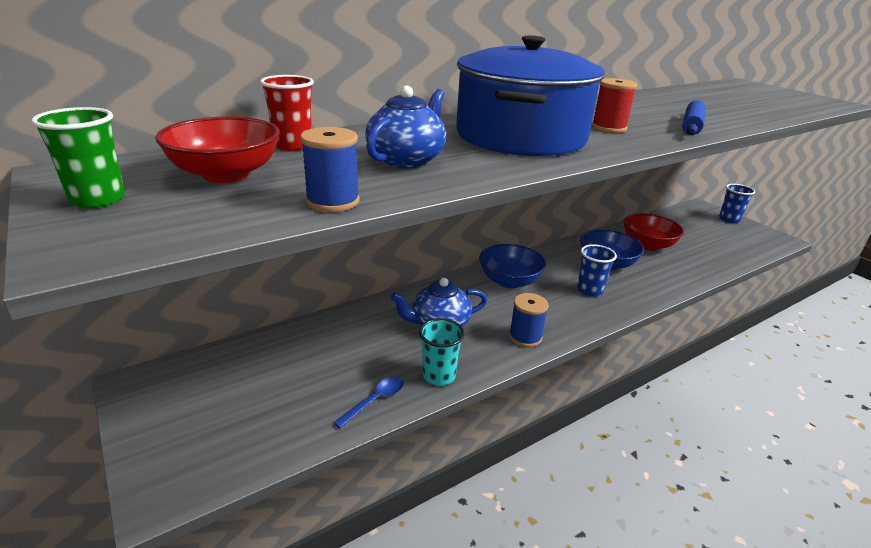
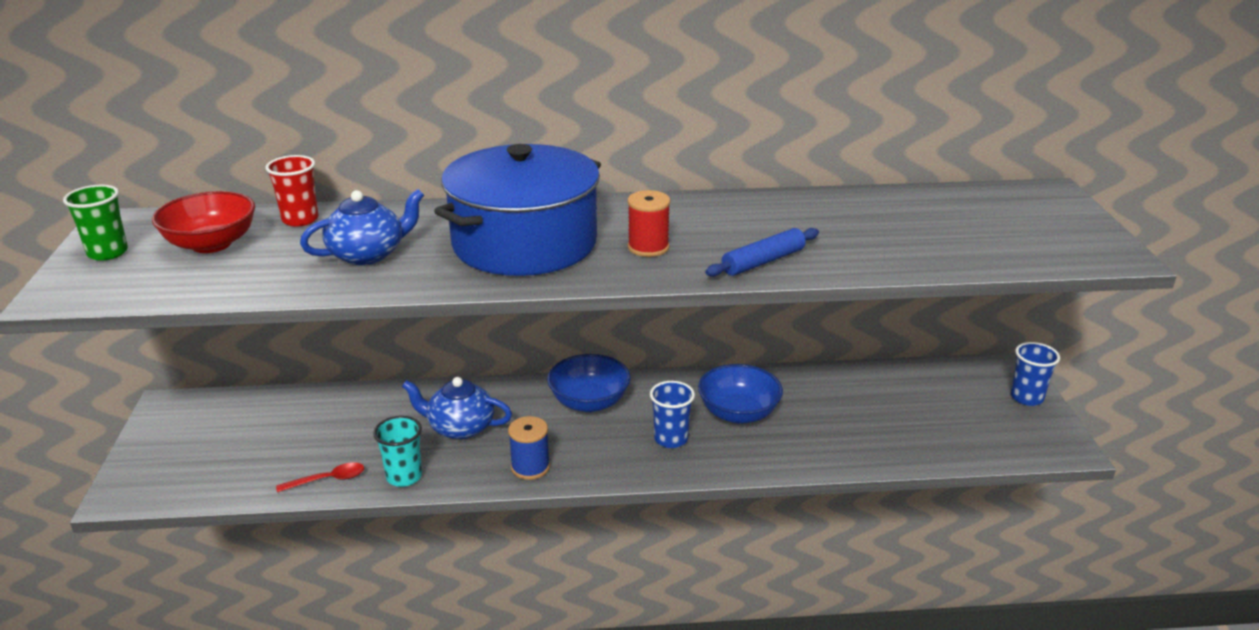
camera: 30 degrees right, 0 degrees up
blue spool [300,127,360,212] -> none
blue spoon [333,376,404,428] -> red spoon [276,463,364,492]
red bowl [623,214,684,251] -> none

